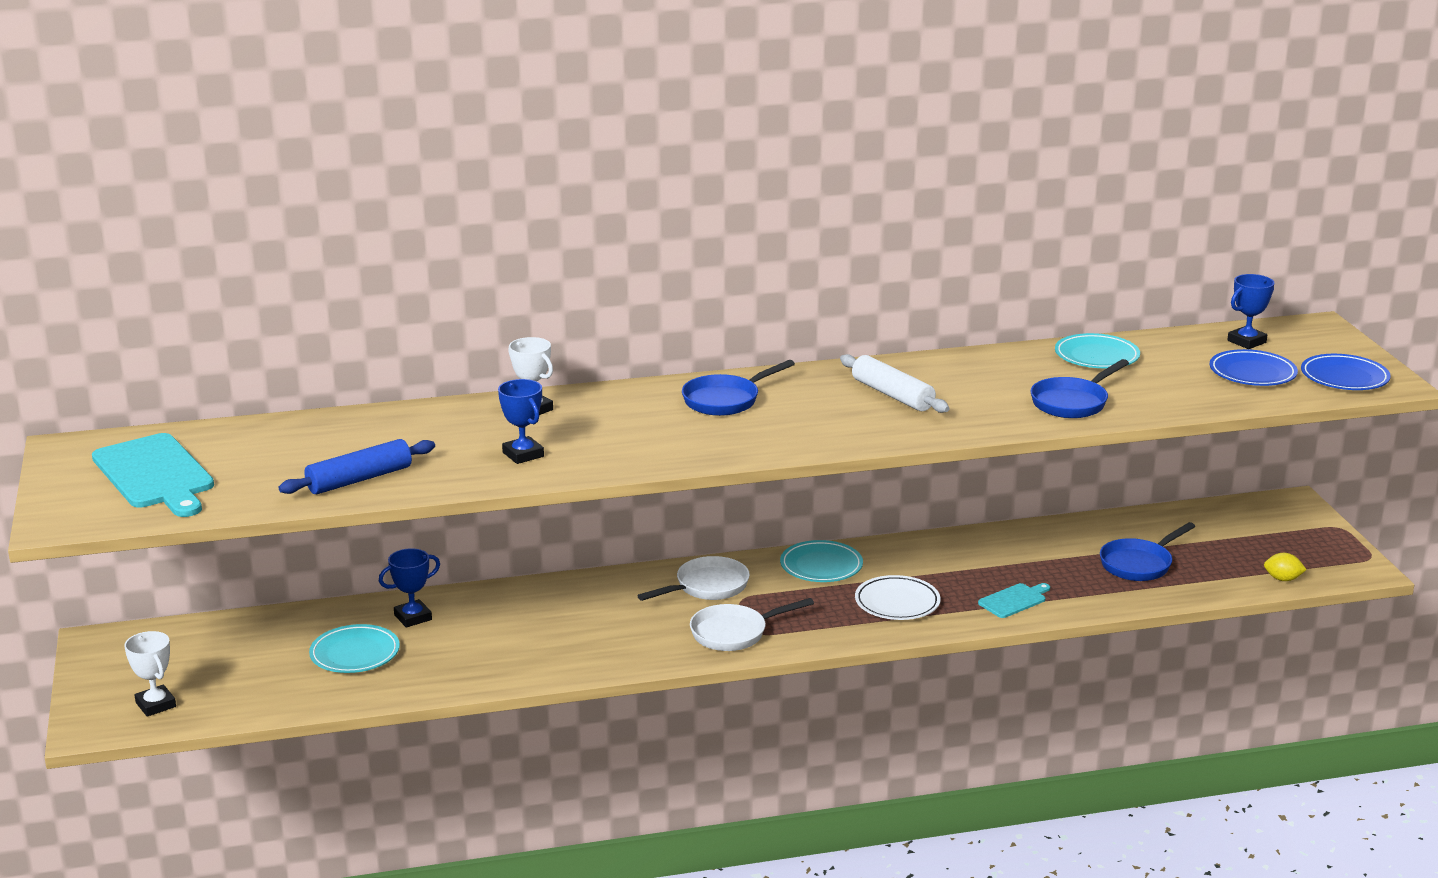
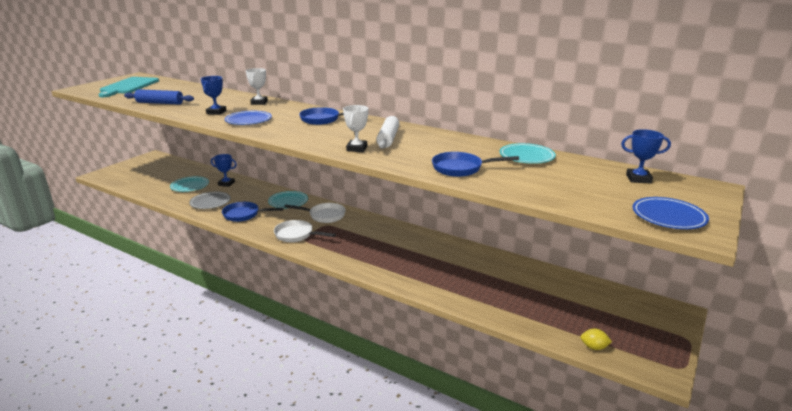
camera: 45 degrees right, 0 degrees up
white trophy [124,631,176,717] -> white trophy moved to [343,105,368,152]
turquoise plate [780,540,863,582] -> turquoise plate moved to [268,191,308,208]
white plate [855,575,941,620] -> none
turquoise cutting board [978,583,1050,618] -> none
blue pan [1100,522,1195,581] -> blue pan moved to [222,202,284,222]
blue plate [1210,349,1298,386] -> blue plate moved to [225,111,272,125]
yellow lemon [1264,553,1307,581] -> yellow lemon turned 45 degrees counterclockwise [580,329,612,350]
none -> grey plate [189,192,231,209]

